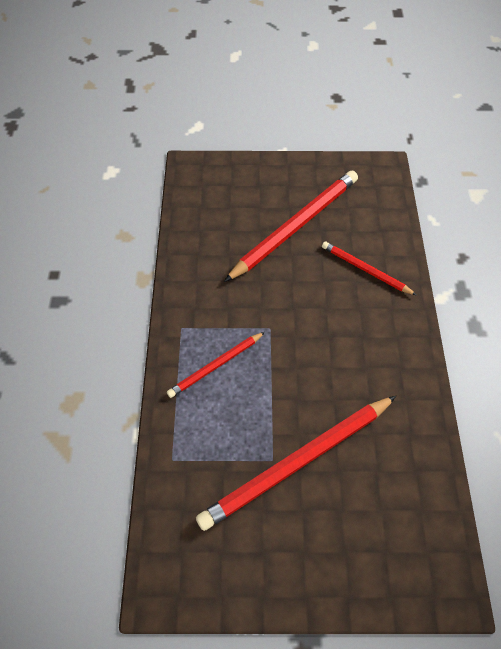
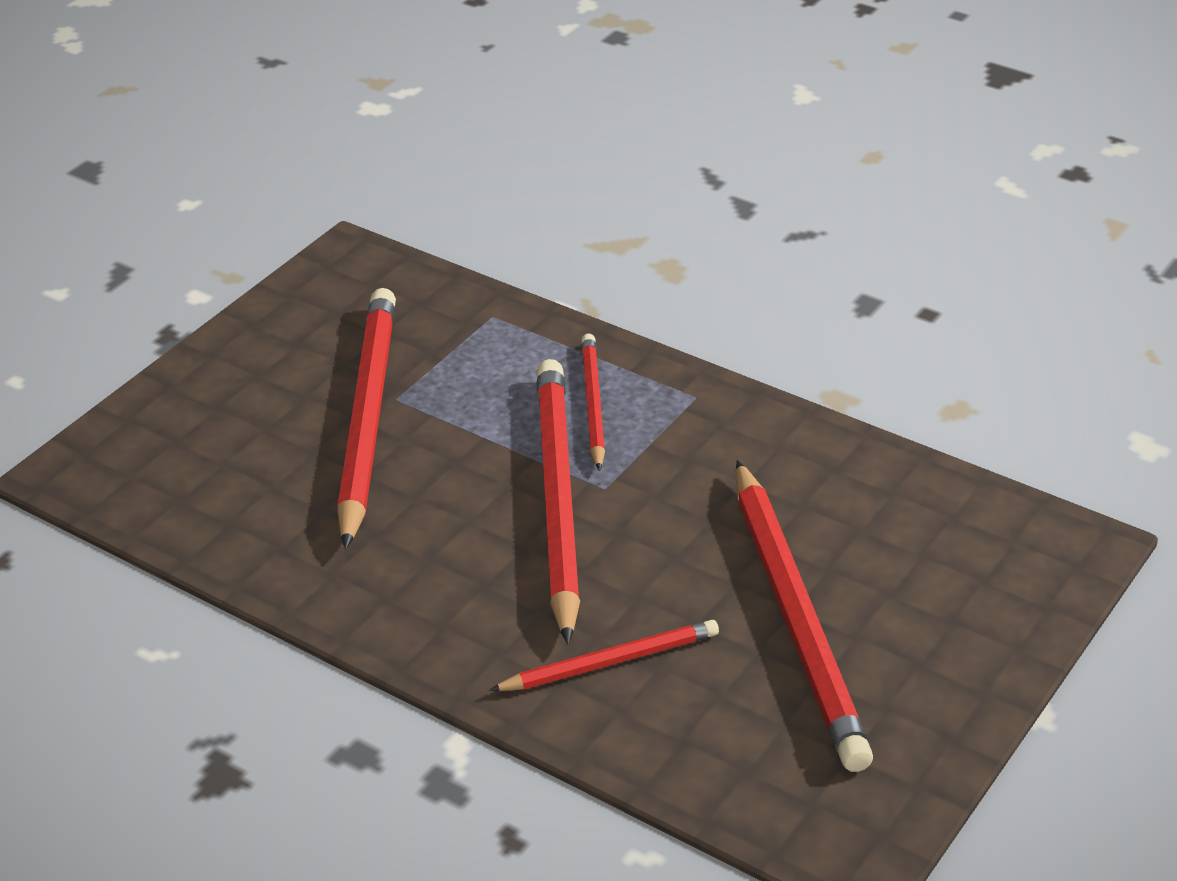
camera: 125 degrees right, 20 degrees down
none -> red pencil [536,359,580,644]

